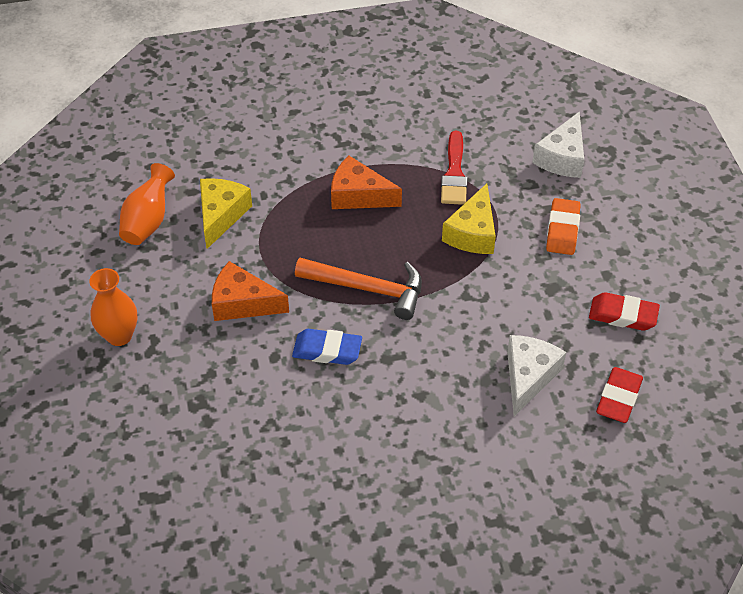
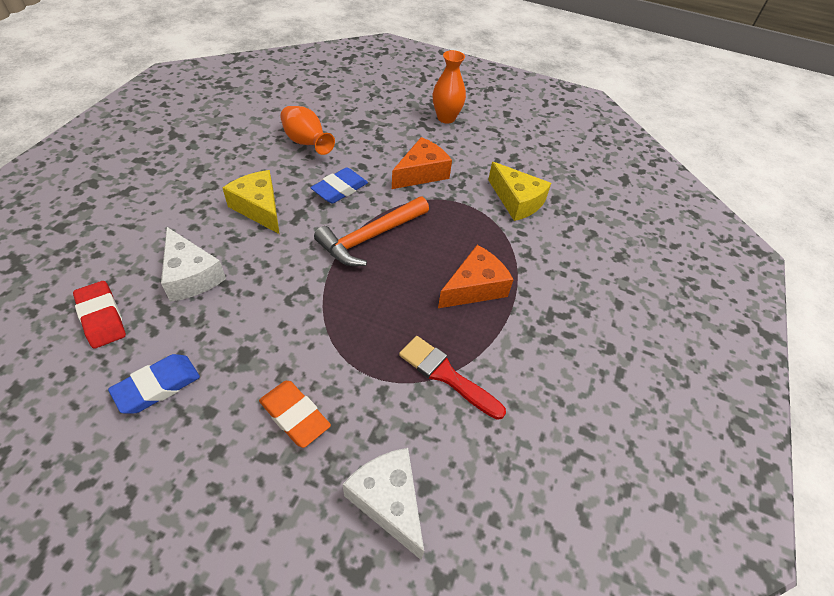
camera: 120 degrees right, 0 degrees up
orange vase [119,163,175,245] -> orange vase moved to [280,106,335,155]
yellow cheese [442,183,496,254] -> yellow cheese moved to [223,170,280,234]
red eraser [589,292,660,331] -> blue eraser [108,354,200,413]

